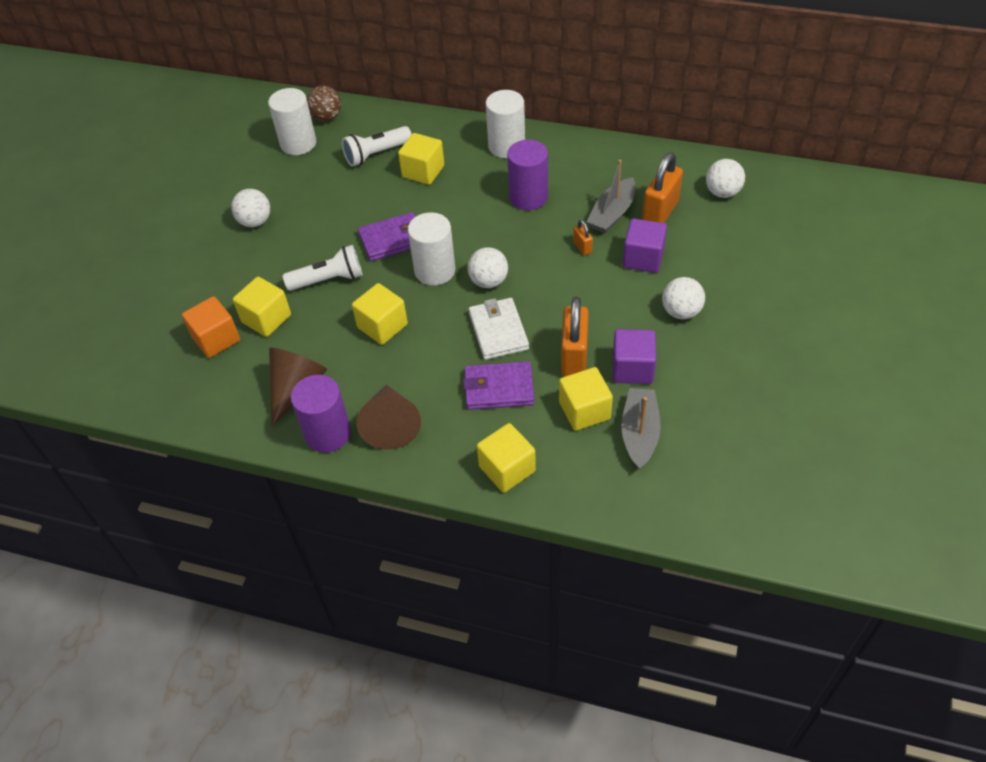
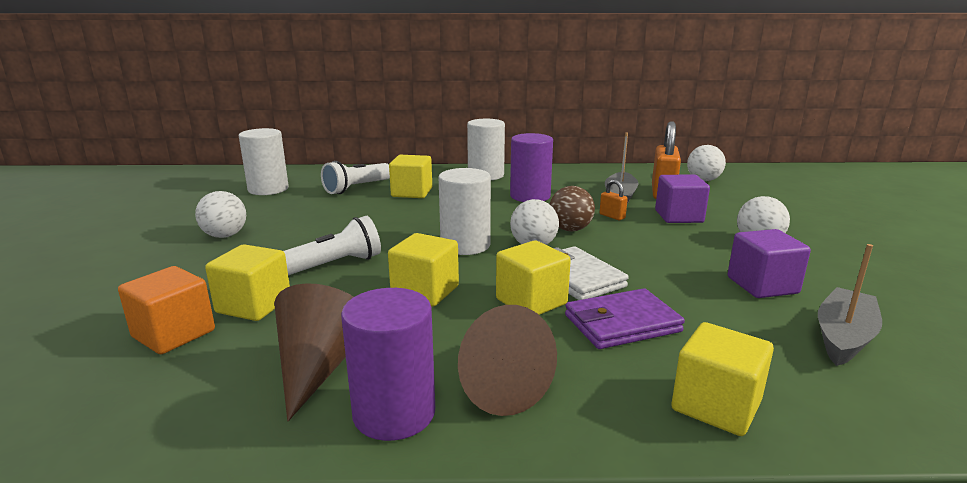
camera: 20 degrees left, 30 degrees down
brown ball [307,85,341,122] -> brown ball moved to [550,186,595,231]
purple wallet [358,212,415,261] -> none
yellow cube [559,367,613,431] -> yellow cube moved to [496,240,571,315]
orange padlock [561,297,589,377] -> none
grey boat [621,388,661,469] -> grey boat turned 45 degrees clockwise [818,244,882,366]

